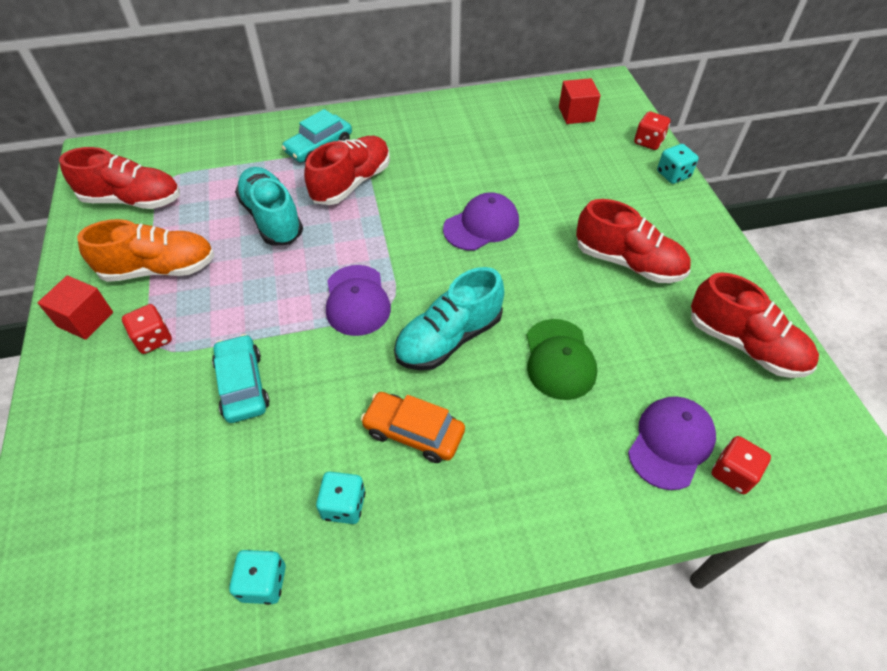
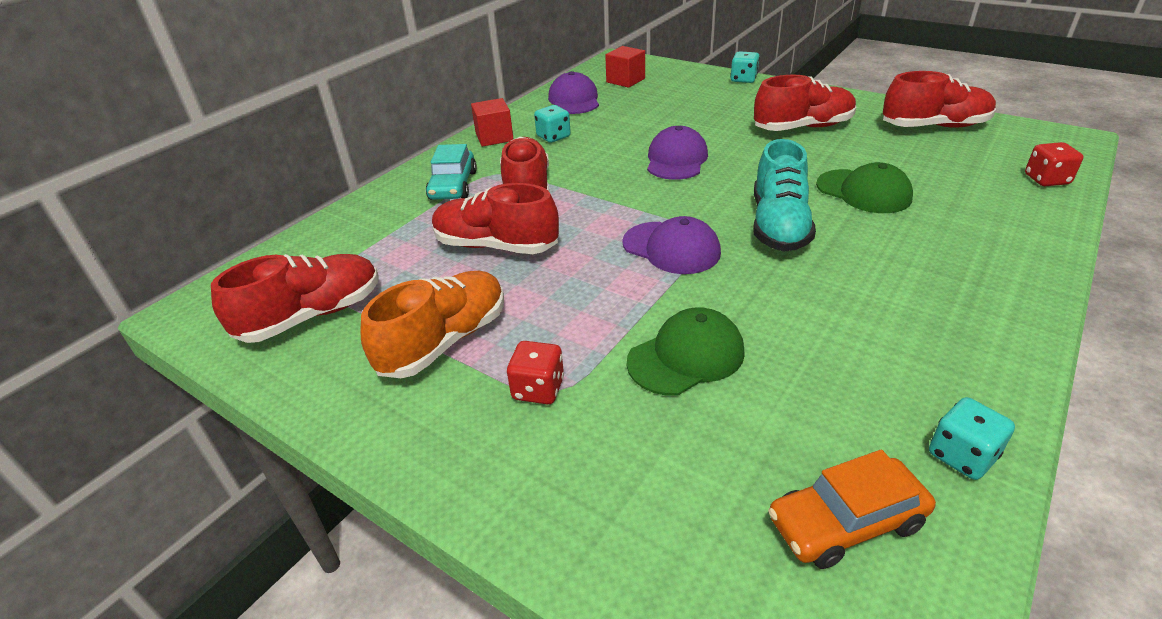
camera: 40 degrees left, 15 degrees down
red cube [38,275,113,340] -> red cube moved to [471,98,514,147]
turquoise car [212,334,270,423] -> green cap [627,307,745,396]
turquoise shoe [235,167,303,246] -> red shoe [432,183,559,254]
turquoise dice [316,472,365,524] -> turquoise dice moved to [534,105,571,143]
orange car [361,392,465,463] -> orange car moved to [768,450,936,569]
purple cap [628,396,716,490] -> purple cap moved to [548,71,599,114]
red dice [634,111,670,150] -> none

